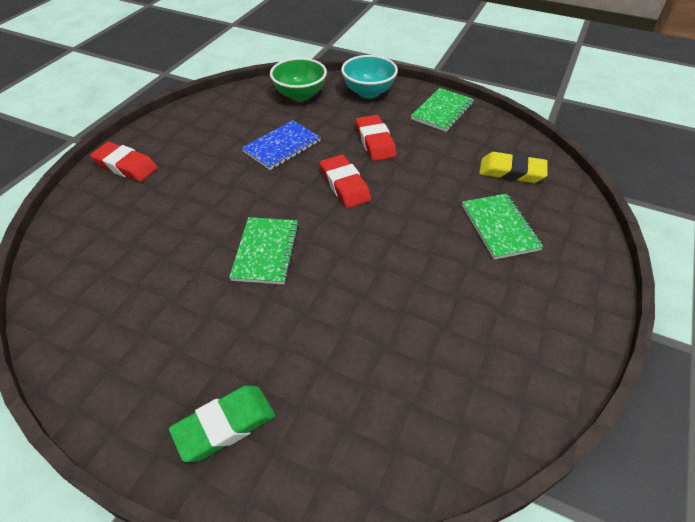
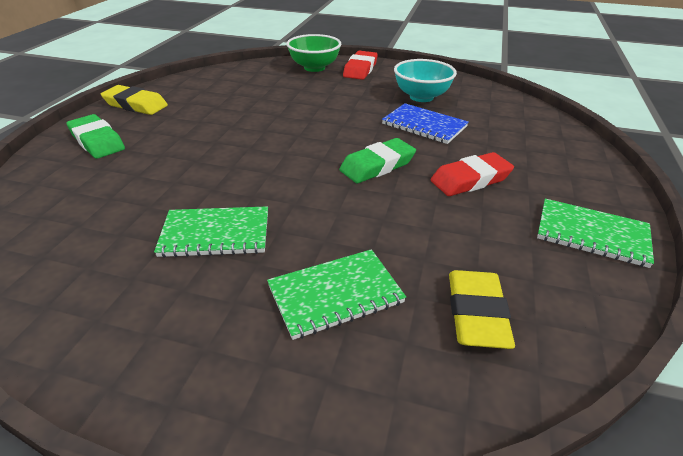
camera: 80 degrees right, 10 degrees down
green notebook [229,217,299,285] -> green notebook moved to [154,206,268,258]
green bowl [270,58,327,102] -> green bowl moved to [287,34,341,72]
red eraser [320,155,371,208] -> green eraser [339,138,416,183]
turquoise bowl [341,55,398,98] -> turquoise bowl moved to [394,59,457,102]
none -> yellow eraser [101,85,168,115]

